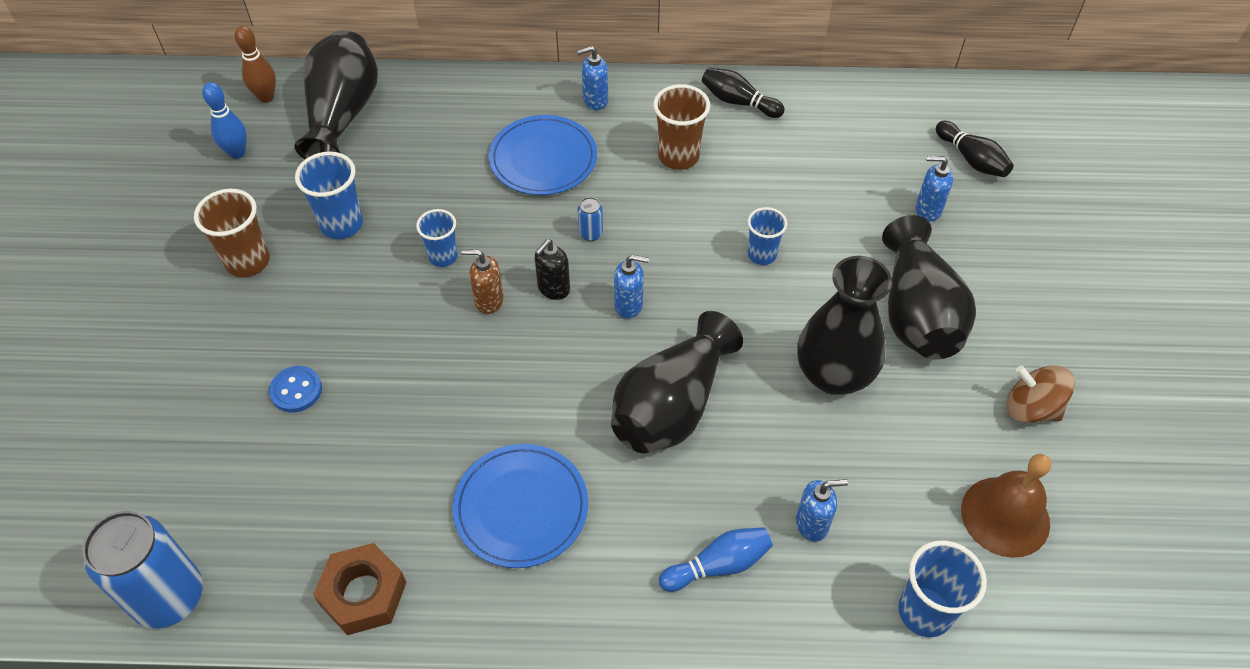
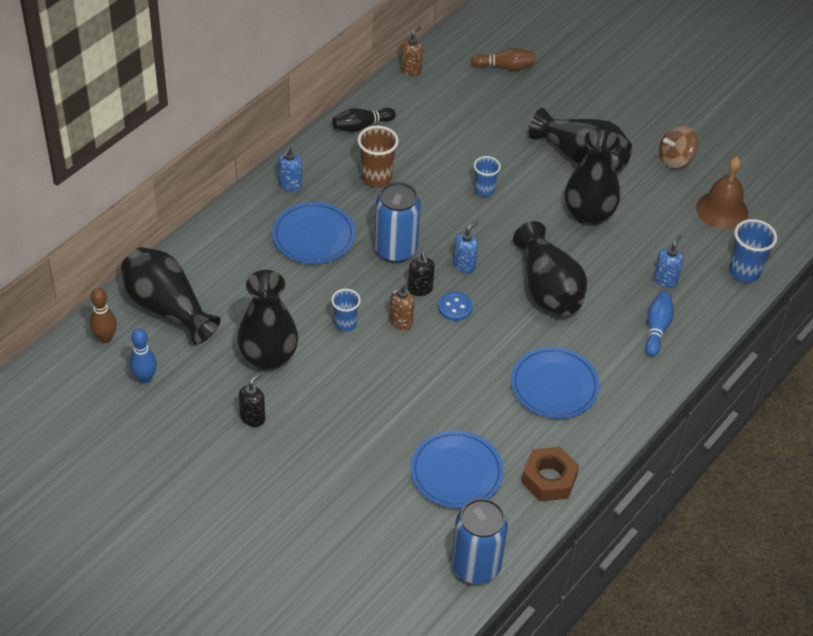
camera: 55 degrees left, 5 degrees down
brown cup [194,189,270,277] -> black soap dispenser [239,373,265,427]
blue button [269,366,322,412] -> blue button moved to [438,292,473,321]
blue cup [295,152,363,239] -> black vase [237,270,298,371]
blue can [578,197,603,241] -> blue can [374,182,421,263], size x2.46
blue soap dispenser [916,156,953,221] -> none
black bowling pin [936,121,1014,177] -> brown bowling pin [471,48,535,71]
none -> brown soap dispenser [400,26,423,76]
none -> blue plate [411,430,503,509]

